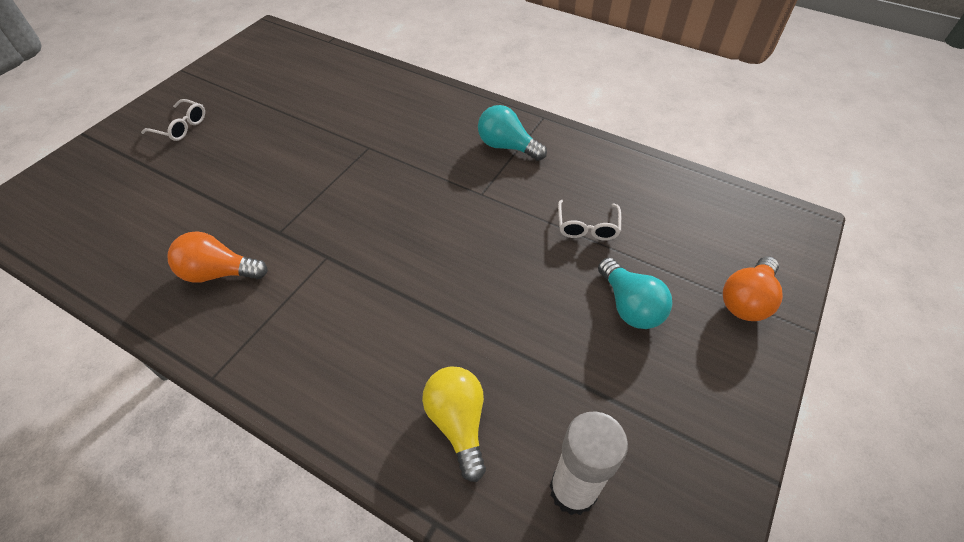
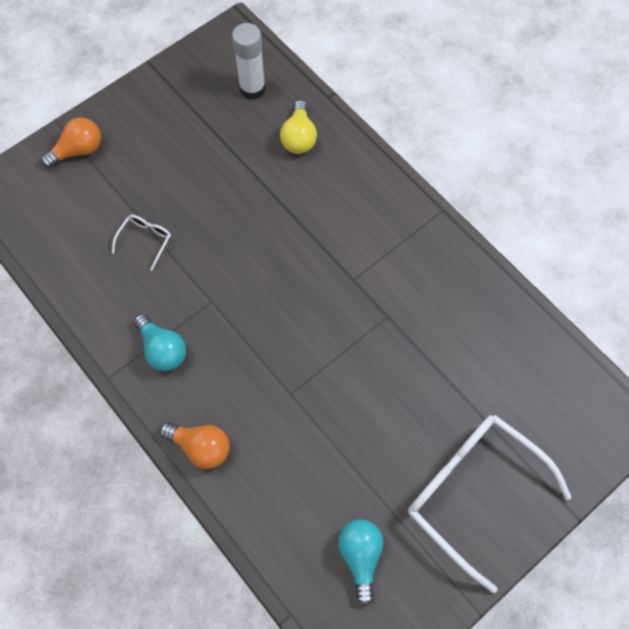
camera: 160 degrees left, 15 degrees up
white glasses [141,99,205,141] -> white glasses [408,415,572,593], size x2.40
orange light bulb [168,231,268,283] -> orange light bulb moved to [160,422,230,469]
turquoise light bulb [598,258,672,329] -> turquoise light bulb moved to [338,519,383,606]

